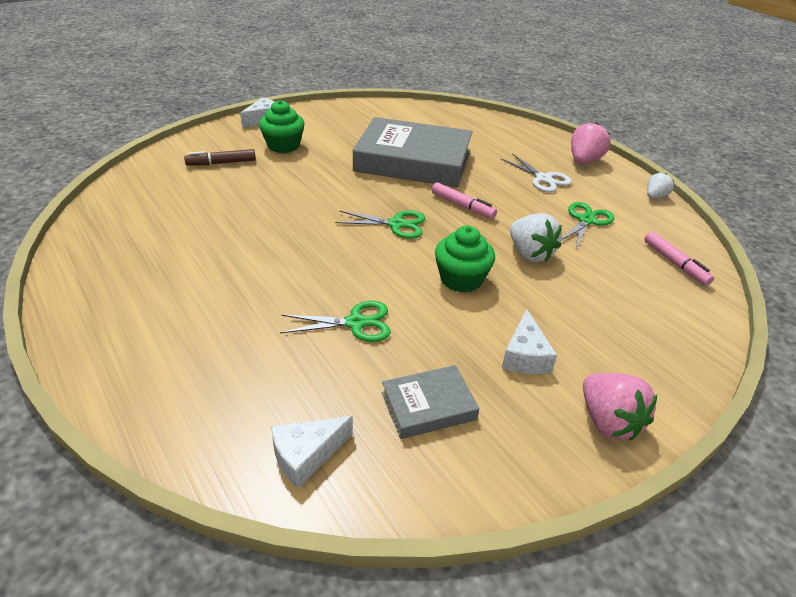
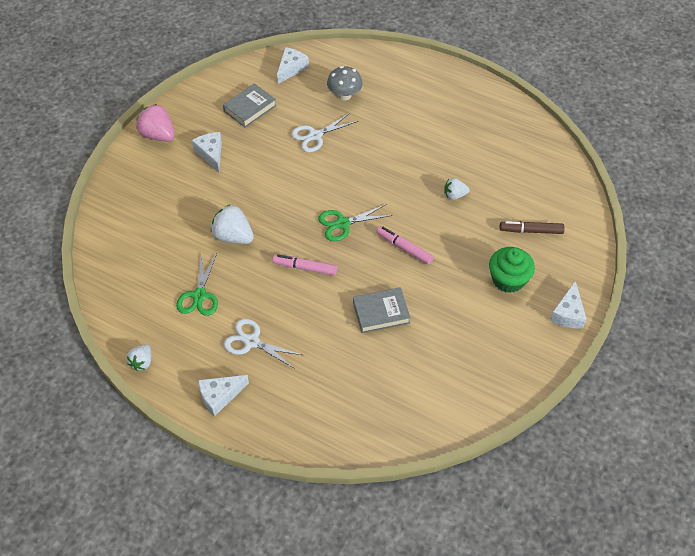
camera: 155 degrees right, 15 degrees up
brown marker [184,149,256,166] -> brown marker turned 135 degrees counterclockwise [500,221,565,234]
green scissors [280,301,391,342] -> white scissors [291,113,358,152]
grey book [353,117,472,187] -> grey book [353,287,411,333], size x0.47
green cupcake [435,226,495,293] -> none
pink strawberry [571,122,610,164] -> white cheese [198,375,249,417]
pink marker [644,231,714,286] -> pink marker moved to [376,226,434,265]
none -> grey mushroom [327,66,362,100]
none -> white strawberry [444,178,470,200]

